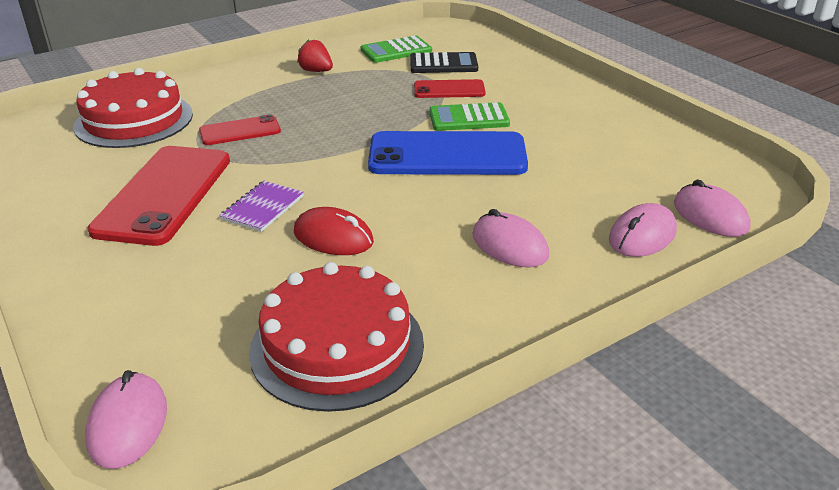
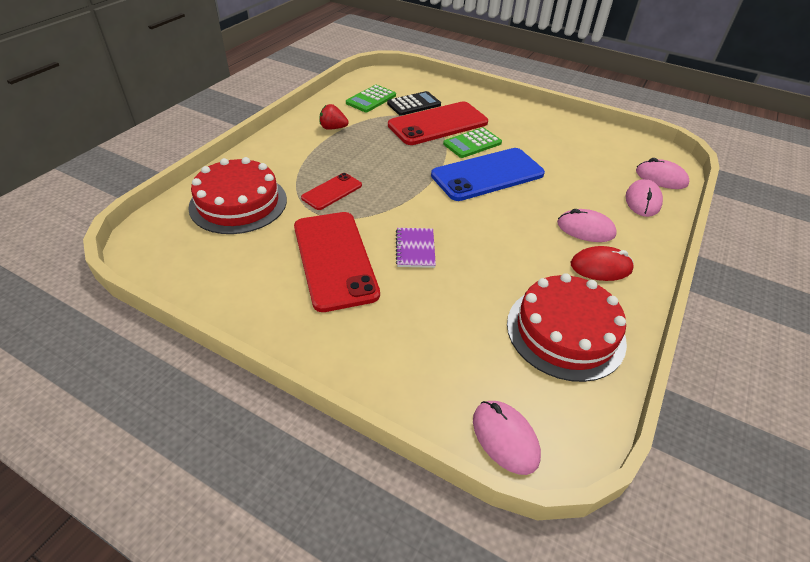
camera: 30 degrees left, 10 degrees up
red mouse [294,207,374,255] -> red mouse moved to [571,246,634,281]
red phone [414,79,486,98] -> red phone [388,102,488,145], size x1.91

